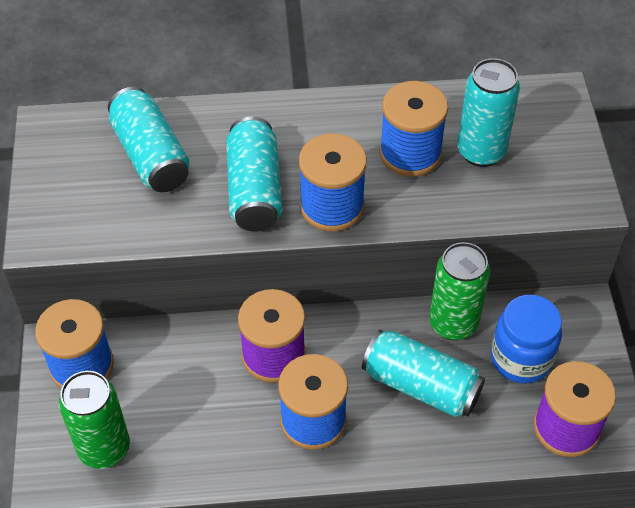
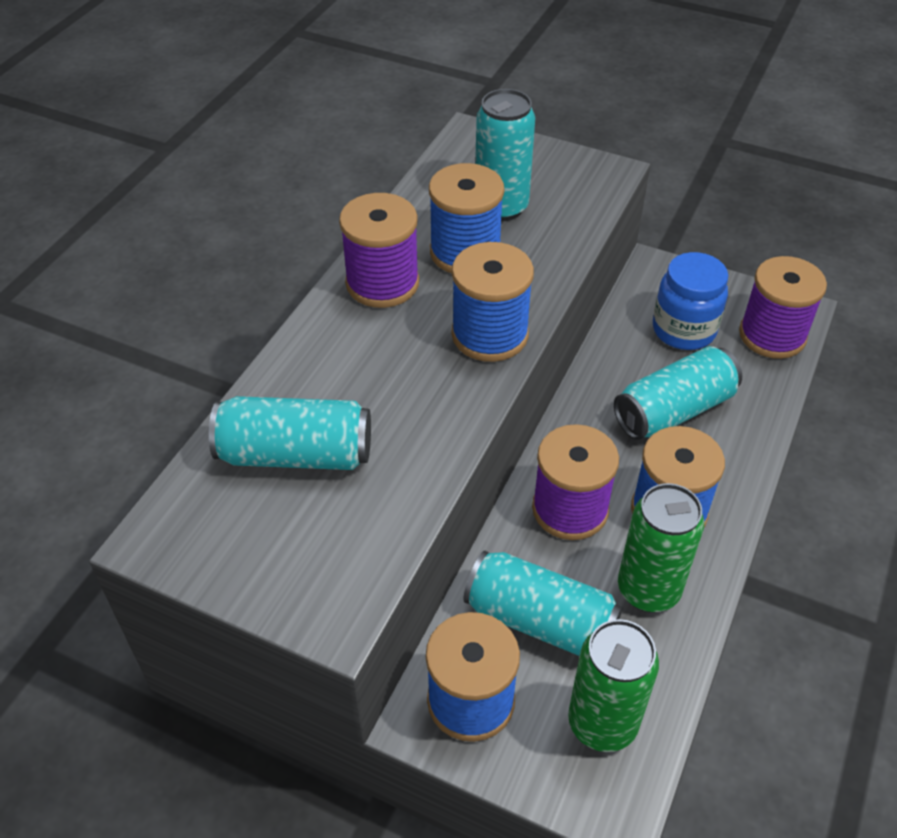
camera: 60 degrees left, 5 degrees down
turquoise can [226,117,282,232] -> turquoise can moved to [464,551,623,656]
green can [429,242,490,340] -> green can moved to [618,483,704,612]
none -> purple spool [339,193,419,308]

